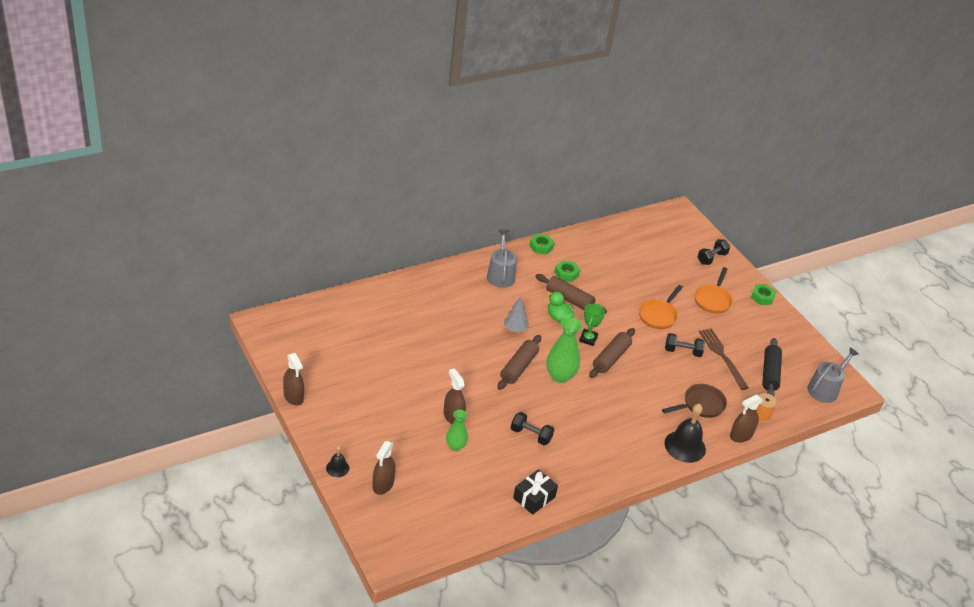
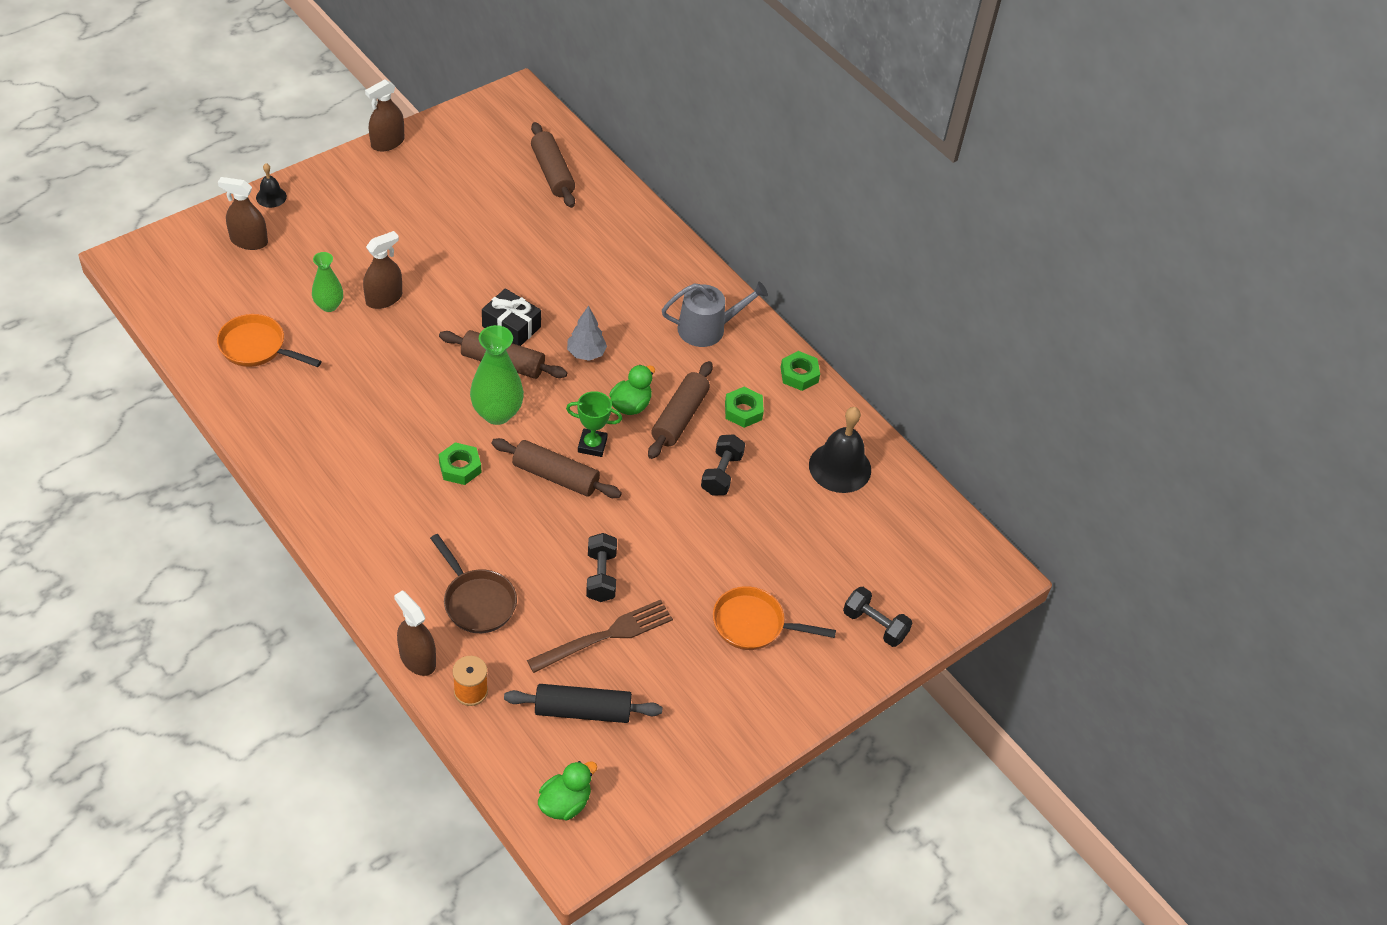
camera: 80 degrees right, 10 degrees up
black dumbbell [511,412,554,445] -> black dumbbell moved to [701,434,745,496]
black gift [513,469,558,515] -> black gift moved to [482,288,541,346]
orange pan [639,285,683,329] -> orange pan moved to [217,314,322,367]
black bell [664,404,706,463] -> black bell moved to [809,407,871,493]
green nut [751,285,776,305] -> green nut moved to [439,442,481,485]
grey watering can [807,348,859,403] -> green duck [538,761,597,820]
none -> brown rolling pin [531,122,575,208]

